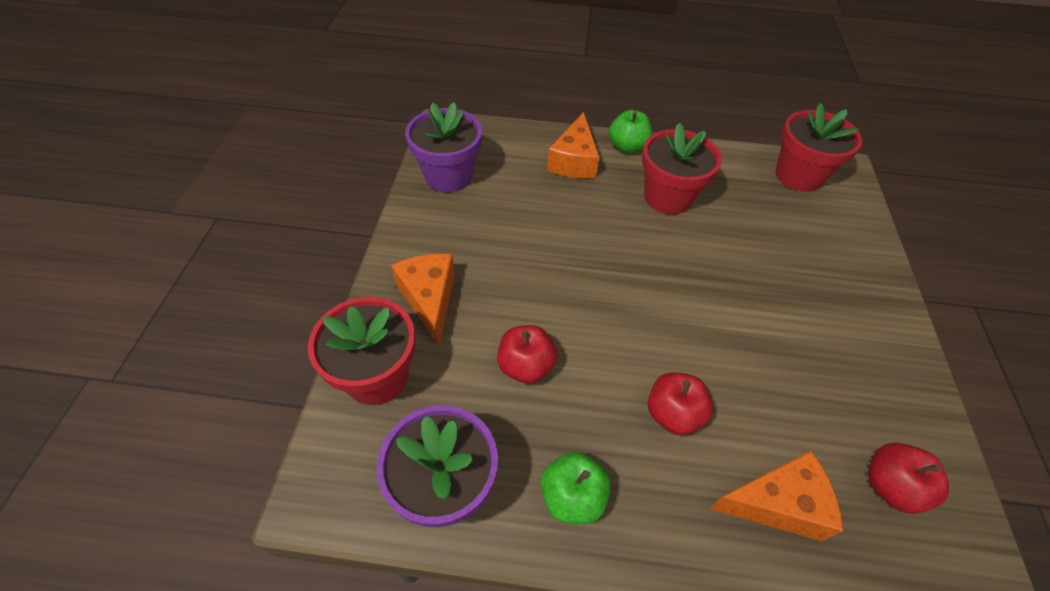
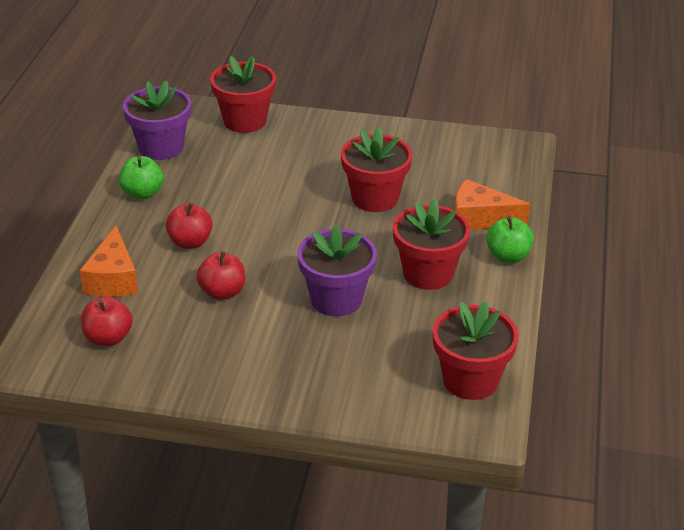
camera: 95 degrees right, 15 degrees down
orange cheese [391,254,455,345] -> none
purple flower pot [405,102,482,192] -> purple flower pot moved to [297,224,377,316]
red apple [497,325,557,384] -> red apple moved to [196,251,245,300]
none -> red flower pot [341,127,412,212]

